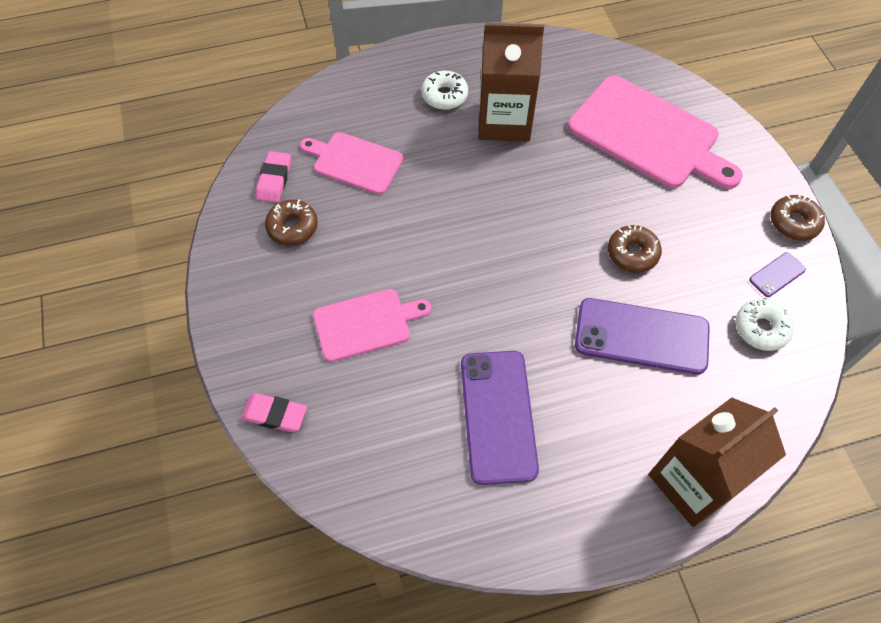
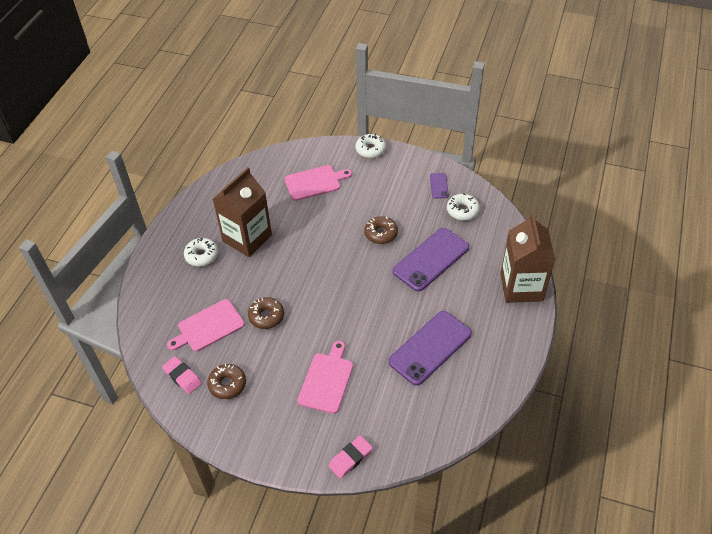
camera: 55 degrees left, 10 degrees down
purple phone [461,351,539,485] -> purple phone turned 75 degrees counterclockwise [388,311,472,386]
pink cutting board [568,76,743,189] -> pink cutting board [284,165,352,201], size x0.59
brown donut [770,194,825,241] -> brown donut moved to [248,297,284,329]
none -> white donut [355,134,386,158]

